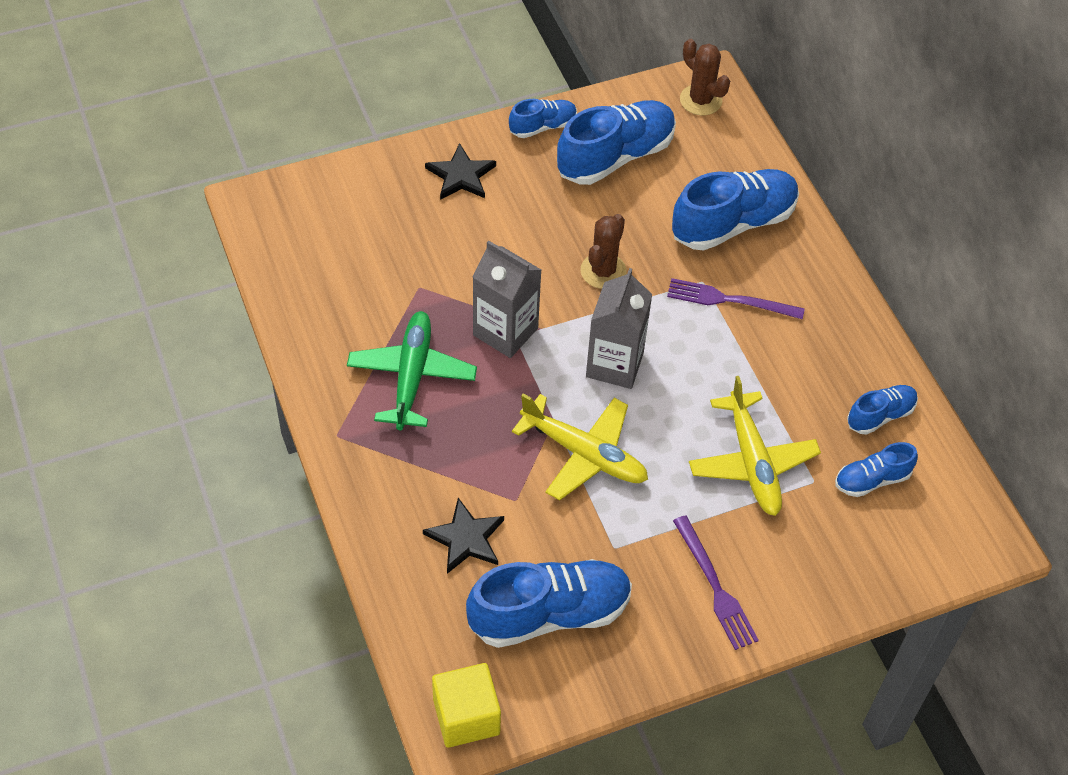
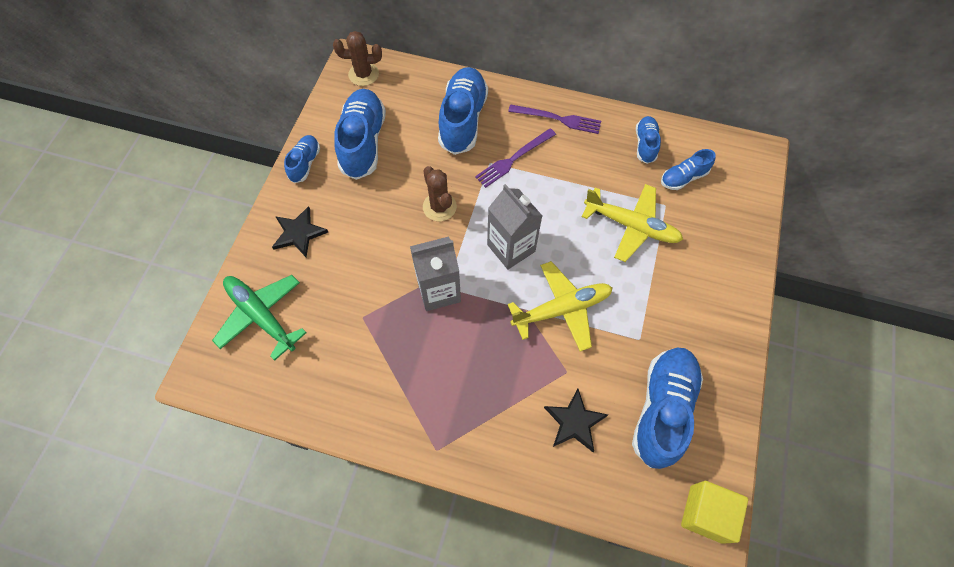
camera: 50 degrees left, 10 degrees up
green plane [347,311,477,430] -> green plane moved to [212,275,306,361]
purple fork [673,515,759,650] -> purple fork moved to [508,104,601,134]
blue shoe [835,442,918,497] -> blue shoe turned 45 degrees clockwise [661,149,716,190]

